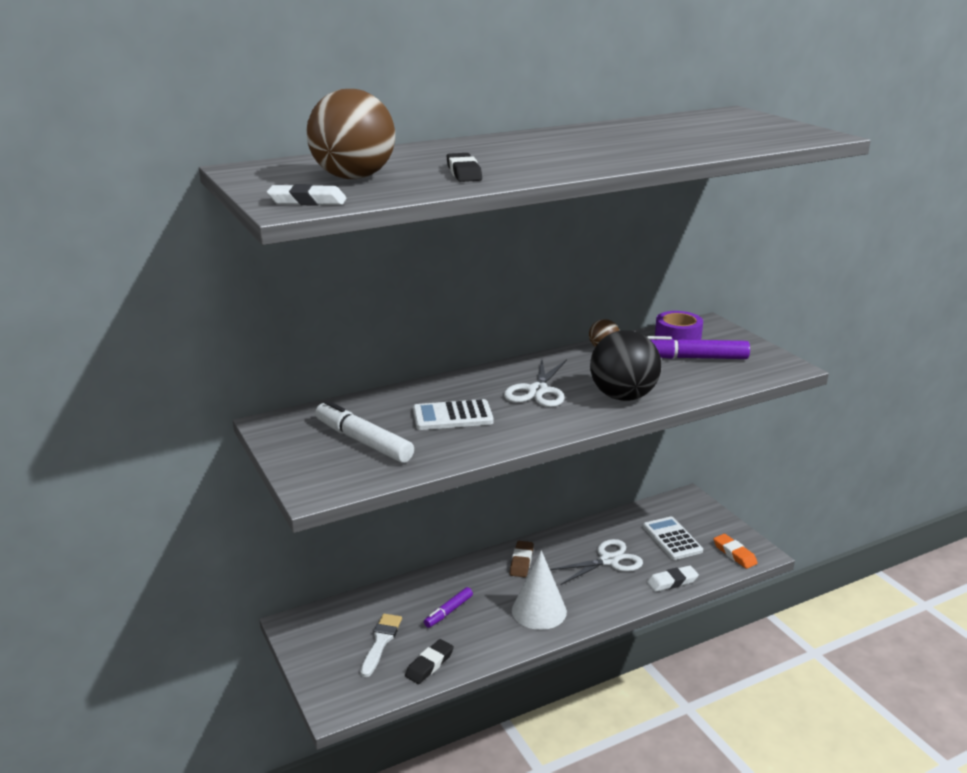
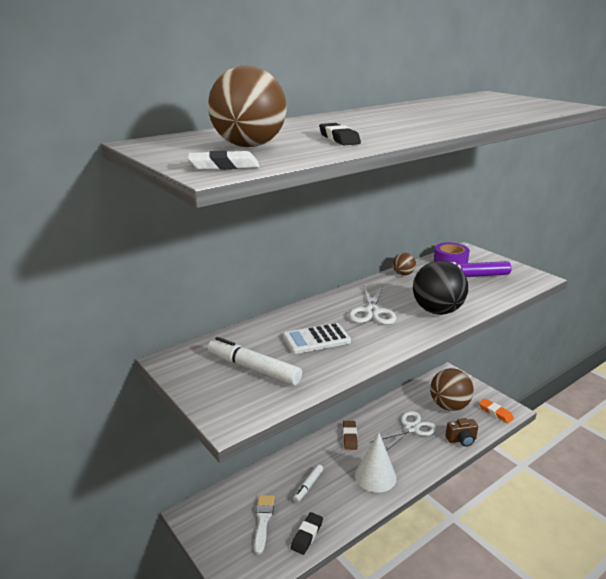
camera: 10 degrees left, 0 degrees up
purple marker [424,587,473,628] -> white marker [293,464,323,502]
white calculator [643,517,703,560] -> brown ball [430,368,474,411]
white eraser [647,565,699,592] -> brown camera [446,418,478,447]

